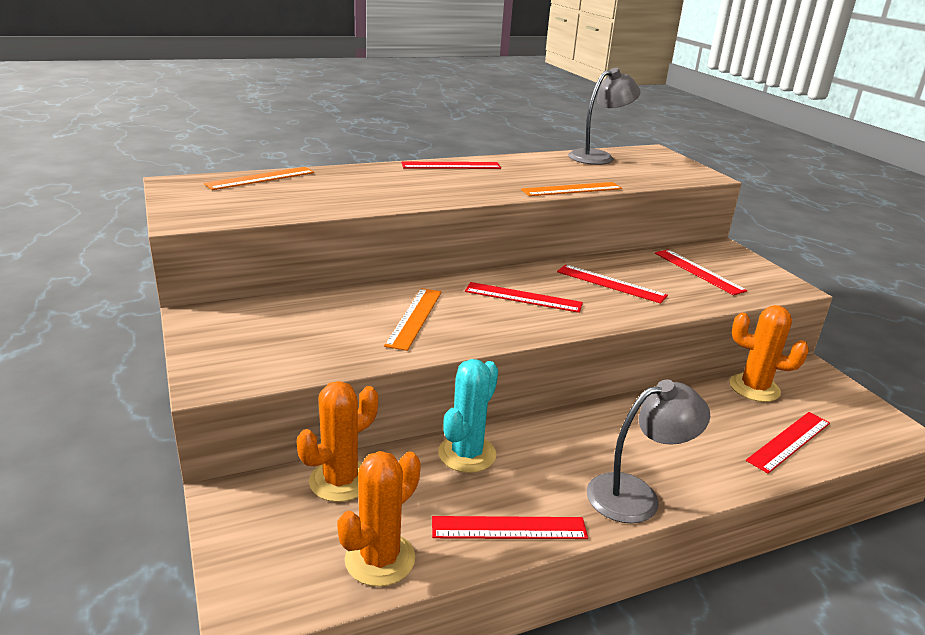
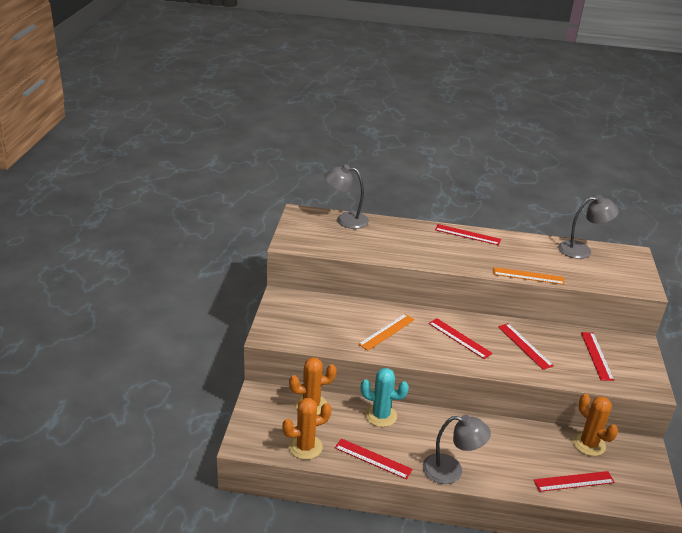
camera: 30 degrees right, 5 degrees up
orange ruler [204,167,314,190] -> grey lamp [324,165,369,229]
turquoise cactus [438,359,498,473] -> turquoise cactus turned 45 degrees clockwise [361,368,409,427]

